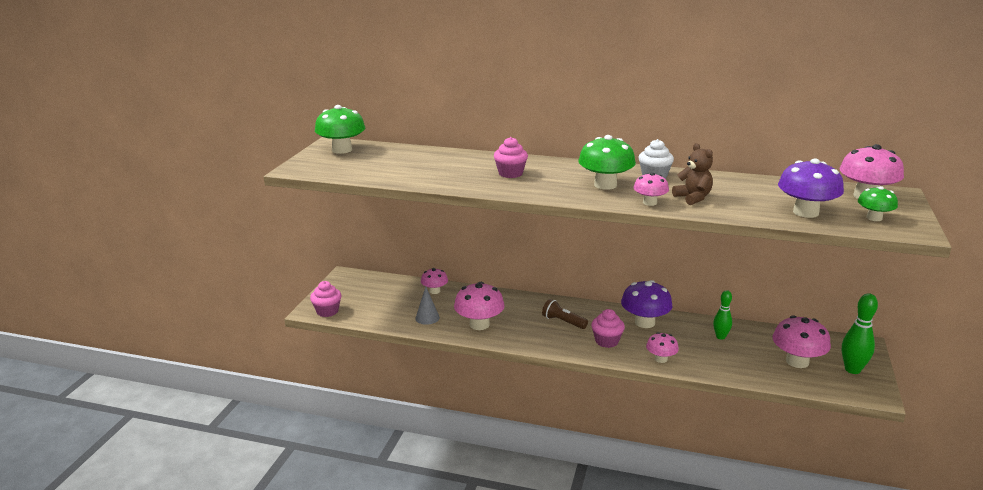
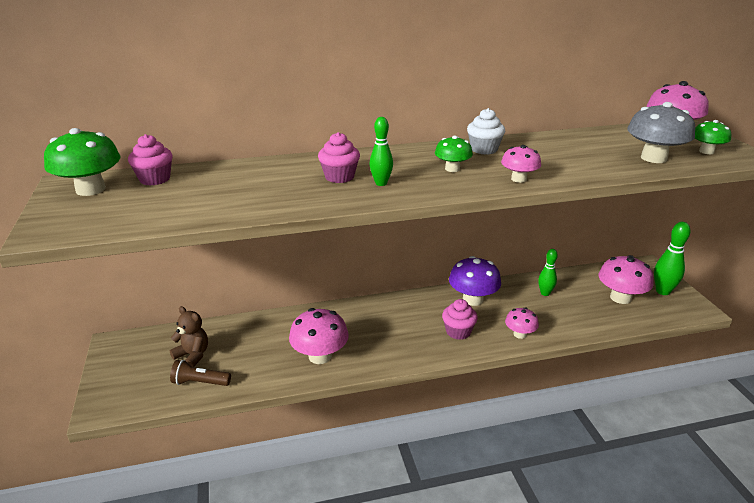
camera: 30 degrees left, 5 degrees up
pink cupcake [310,281,341,317] -> pink cupcake moved to [128,134,173,185]
grey cone [415,287,440,325] -> none
pink mushroom [421,268,448,294] -> none
brown flashlight [542,299,588,329] -> brown flashlight moved to [170,360,231,386]
green mushroom [578,135,636,190] -> green mushroom [435,136,473,172], size x0.59
brown teddy bear [672,143,713,205] -> brown teddy bear moved to [170,306,208,367]
purple mushroom [778,158,844,218] -> grey mushroom [628,102,695,163]
none -> green bowling pin [370,117,393,186]

